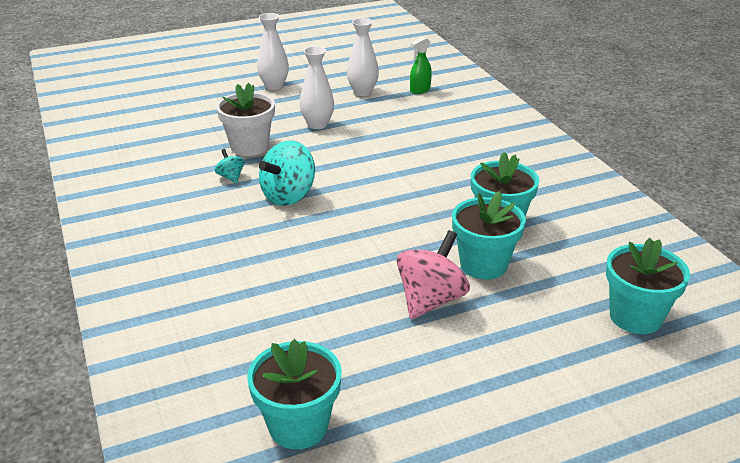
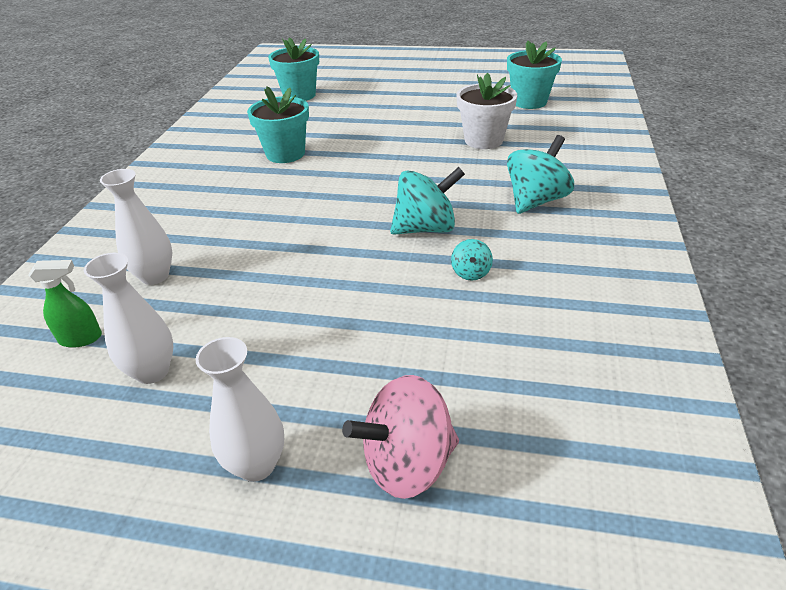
camera: 145 degrees left, 5 degrees up
white flower pot [216,83,275,156] -> white flower pot moved to [457,73,517,149]
white vase [300,46,334,129] -> white vase moved to [100,169,172,285]
pink spinning top [397,230,470,319] -> pink spinning top moved to [342,375,459,499]
turquoise flower pot [452,191,526,280] -> none
none -> turquoise spinning top [507,135,574,214]

